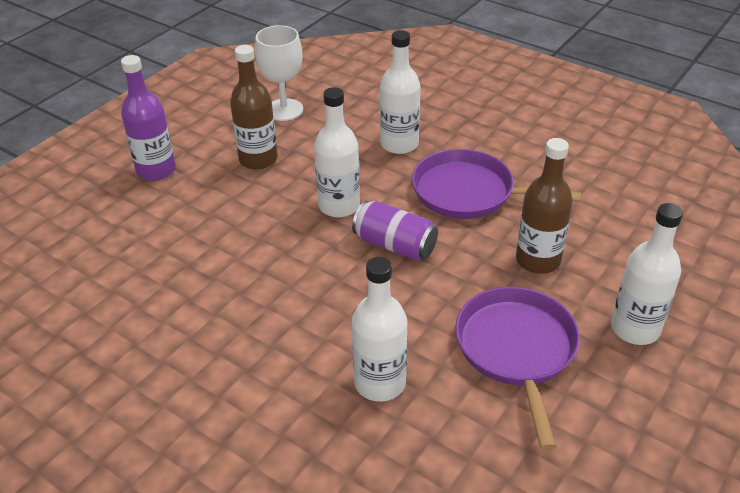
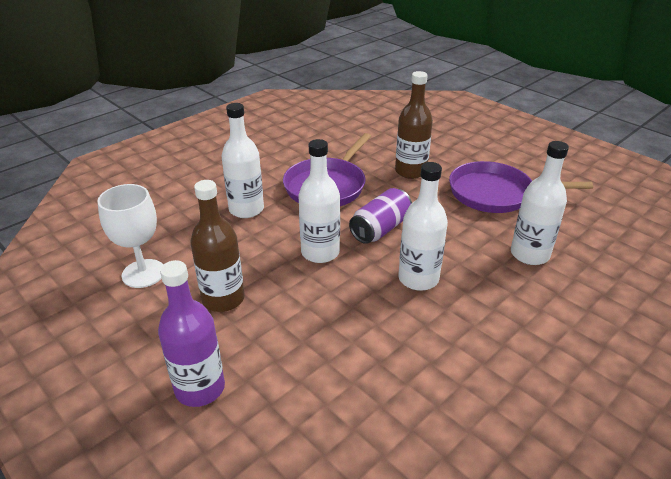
camera: 80 degrees left, 5 degrees down
white bottle [611,203,683,345] -> white bottle moved to [398,162,448,291]

